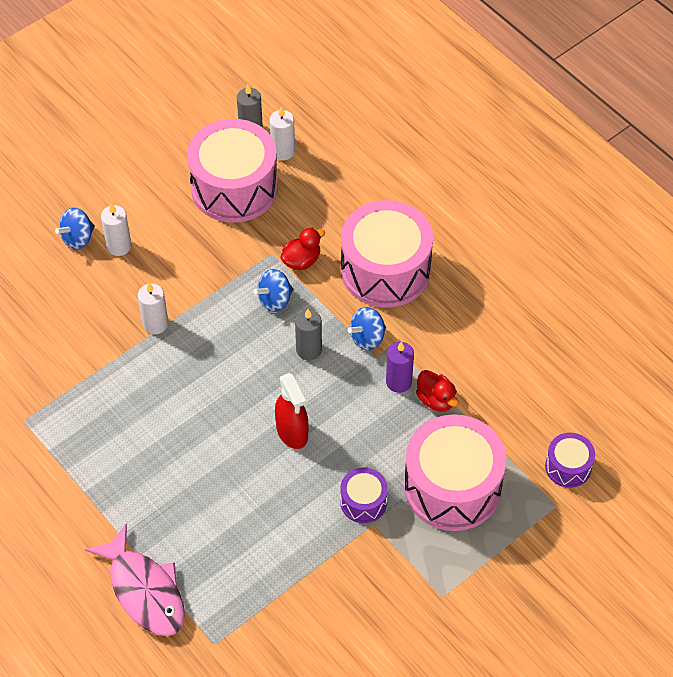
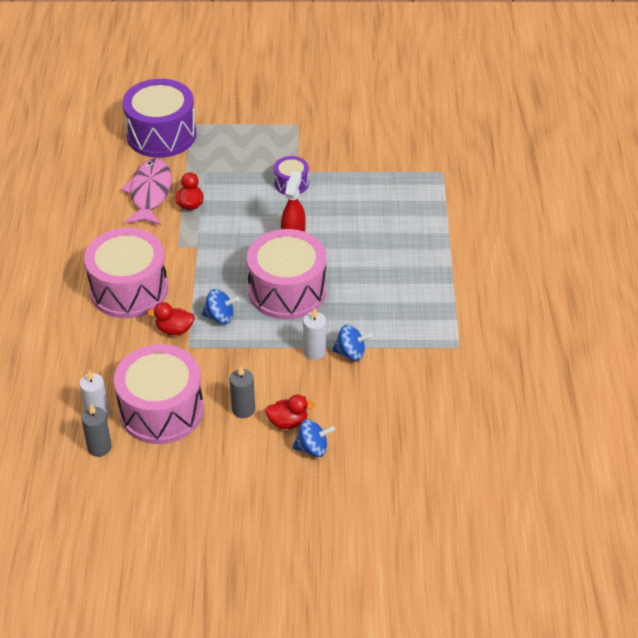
camera: 140 degrees left, 10 degrees down
pink fish [85,523,185,636] -> pink fish moved to [121,159,172,225]
white candle [101,203,132,256] -> red duck [265,394,315,429]
grey candle [295,309,322,360] -> grey candle moved to [229,366,255,418]
blue spinning top [348,307,386,350] -> blue spinning top moved to [332,325,372,361]
purple candle [386,341,414,393] -> none
pink drum [404,414,506,531] -> pink drum moved to [247,229,326,320]
purple drum [545,433,595,488] -> purple drum [122,79,196,158], size x2.09

